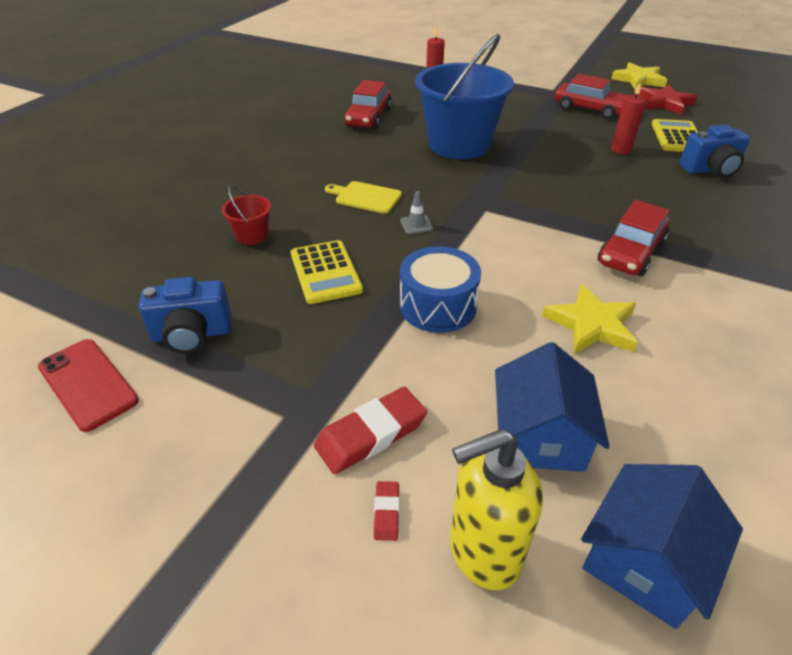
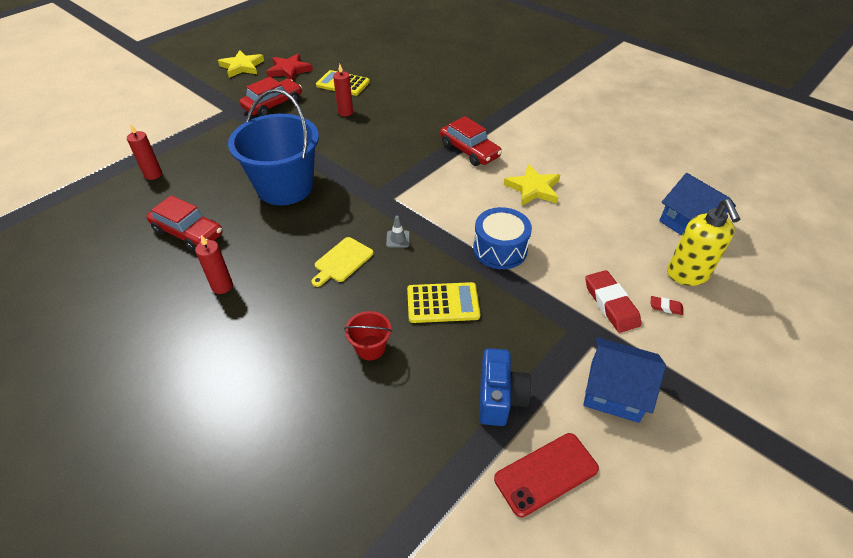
camera: 75 degrees left, 5 degrees up
blue house [495,342,610,472] -> blue house moved to [583,337,666,423]
blue camera [679,124,750,178] -> none
none -> red candle [195,235,233,294]

